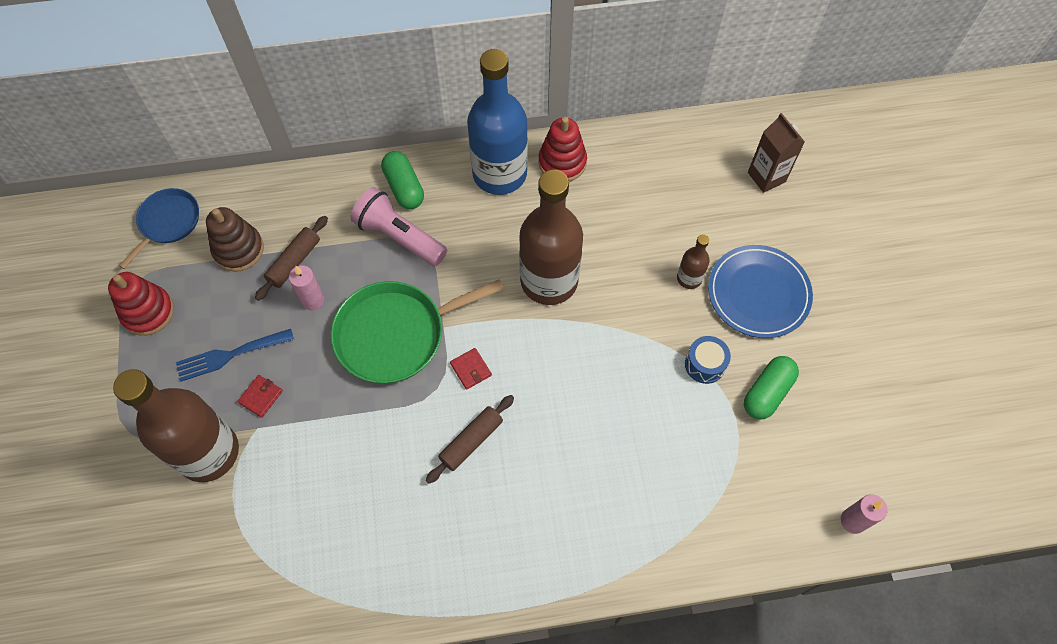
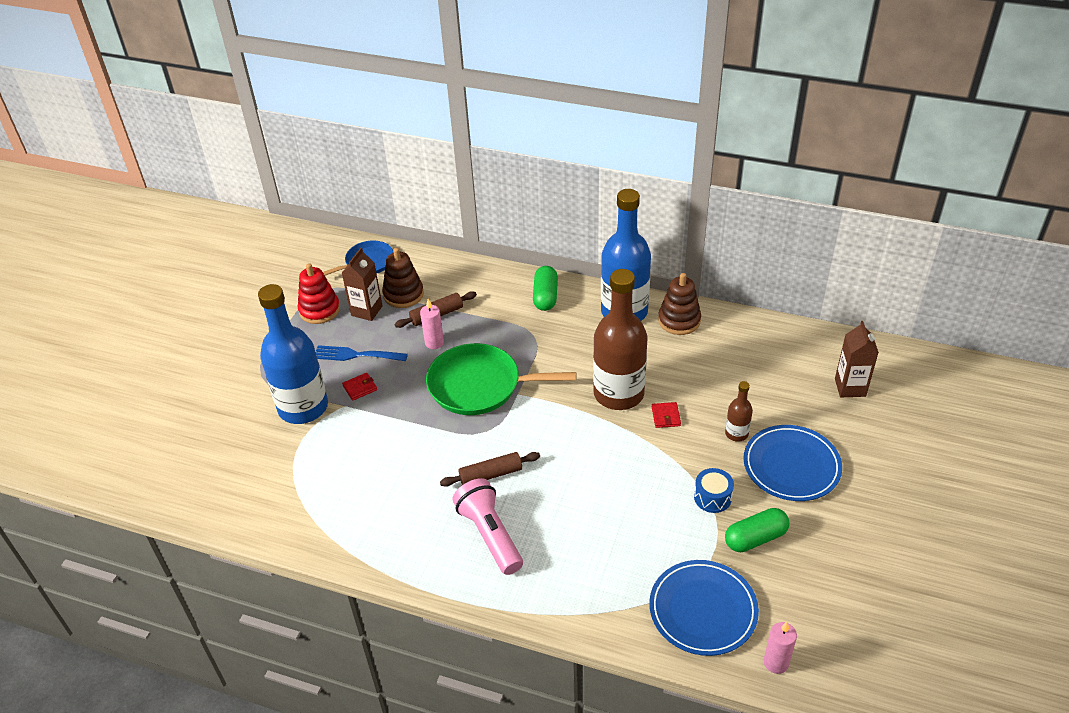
camera: 30 degrees right, 20 degrees down
brown bottle [113,369,239,482] -> blue bottle [258,284,328,424]
pink flashlight [350,187,447,266] -> pink flashlight moved to [452,478,523,575]
red wallet [450,348,492,390] -> red wallet moved to [652,402,681,428]
red stacking toy [538,117,587,182] -> brown stacking toy [658,273,701,335]
none -> brown carton [342,248,383,321]
none -> blue plate [649,560,759,656]

